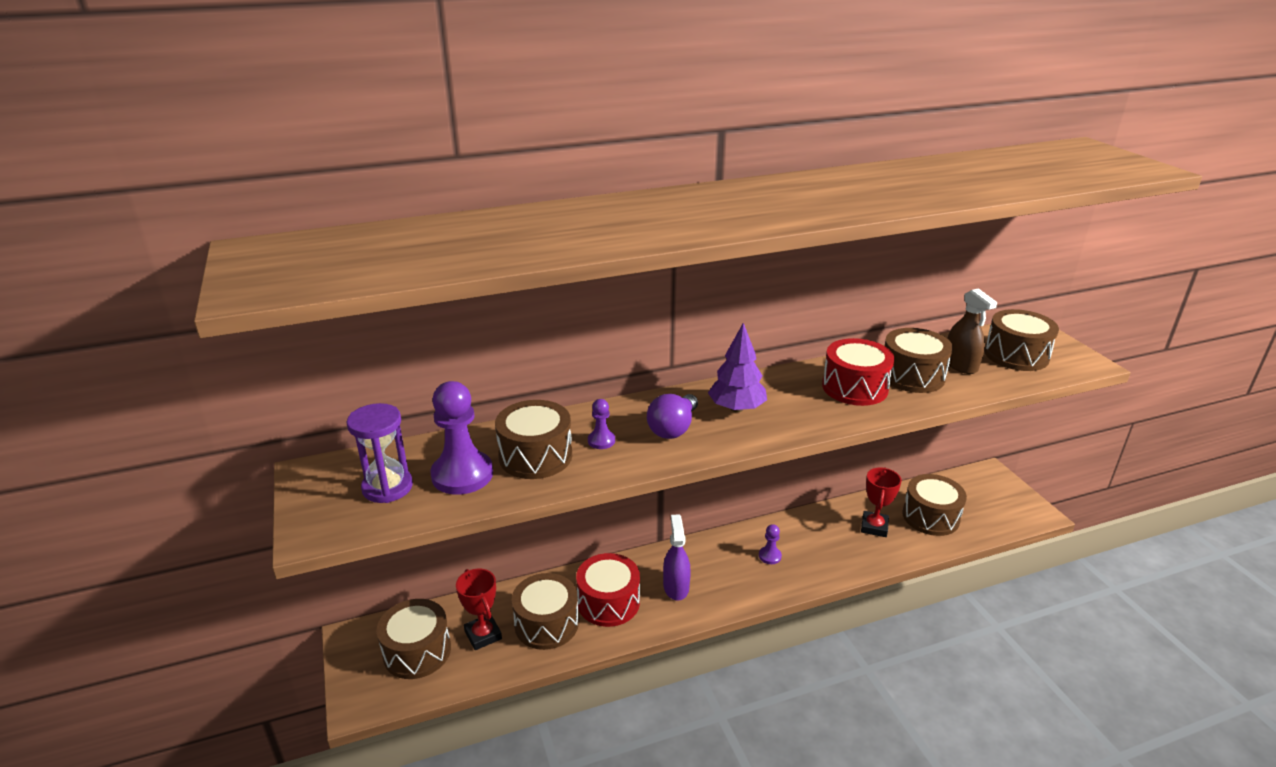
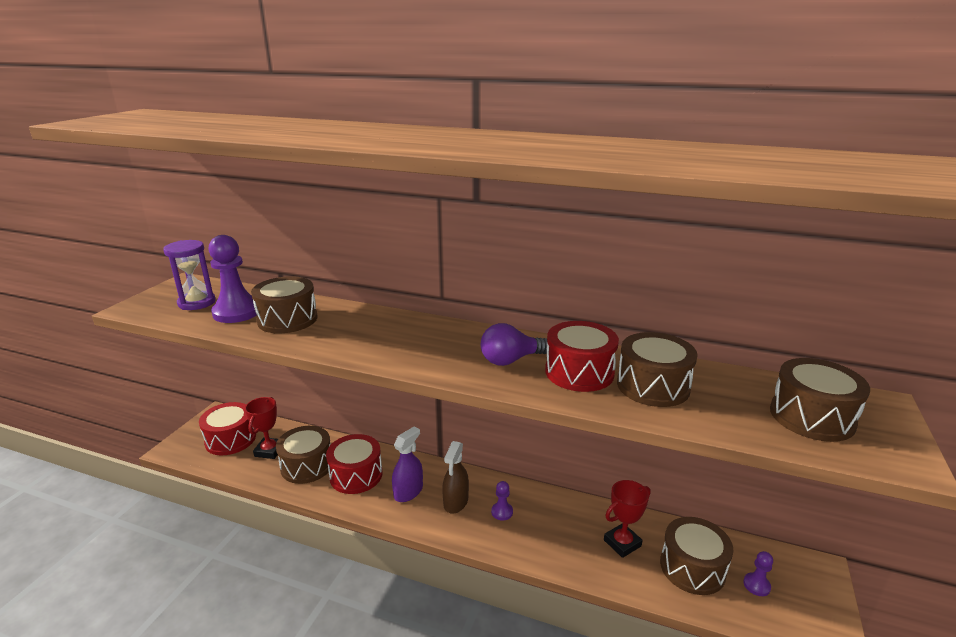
camera: 40 degrees right, 5 degrees down
brown drum [377,599,451,679] -> red drum [199,402,256,455]
purple pawn [588,399,615,449] -> purple pawn moved to [743,551,773,596]
purple light bulb [647,394,698,439] -> purple light bulb moved to [481,323,547,366]
purple tree [708,323,767,412] -> none
brown spray bottle [947,288,997,374] -> brown spray bottle moved to [442,441,469,514]

